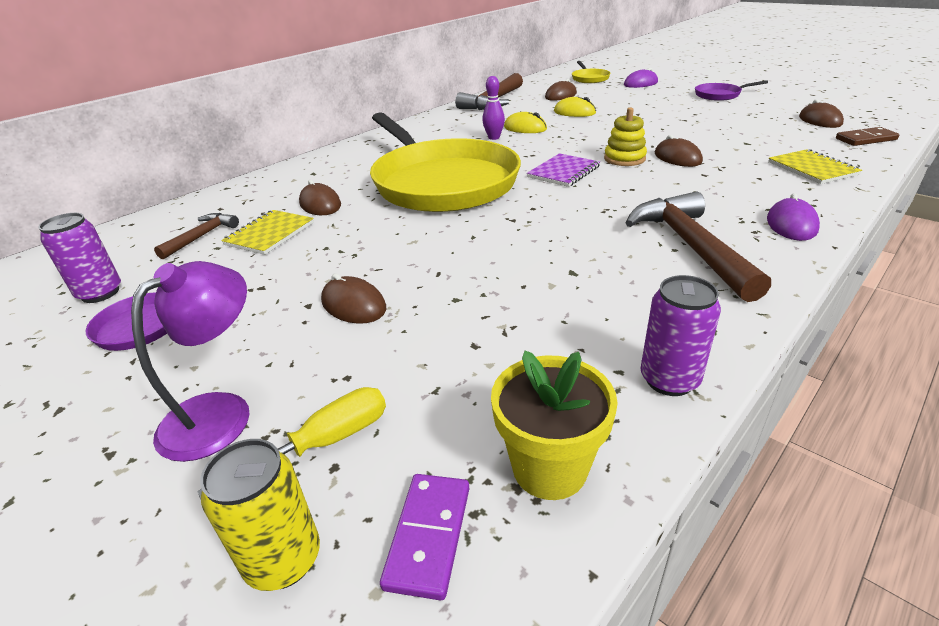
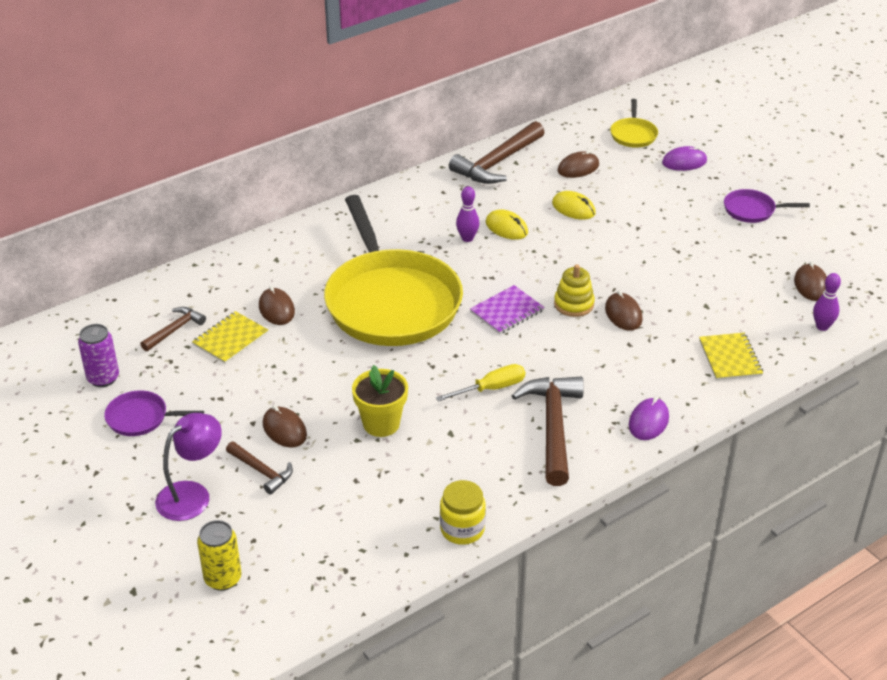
camera: 10 degrees right, 5 degrees up
yellow screwdriver [197,387,386,499] -> yellow screwdriver moved to [436,364,525,402]
purple domino [380,474,469,601] -> none
yellow flower pot [491,351,618,500] -> yellow flower pot moved to [352,365,408,437]
purple can [641,275,721,396] -> yellow jar [440,480,486,545]
brown domino [836,127,899,146] -> purple bowling pin [813,273,841,331]
none -> brown hammer [226,441,293,495]

